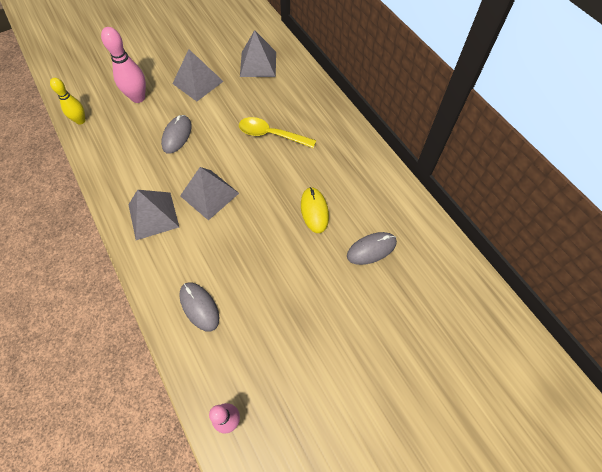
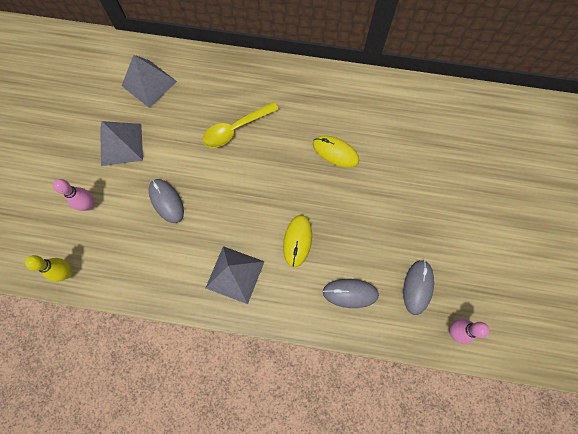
camera: 50 degrees left, 10 degrees up
pink bowling pin [101,27,146,103] -> pink bowling pin [53,179,95,211], size x0.66
grey pyramid [180,167,239,221] -> none
grey mouse [347,232,397,265] -> grey mouse moved to [403,260,434,315]
none -> yellow mouse [283,215,312,267]

